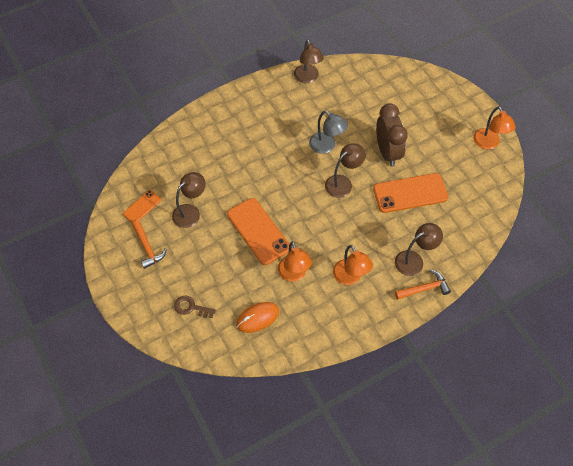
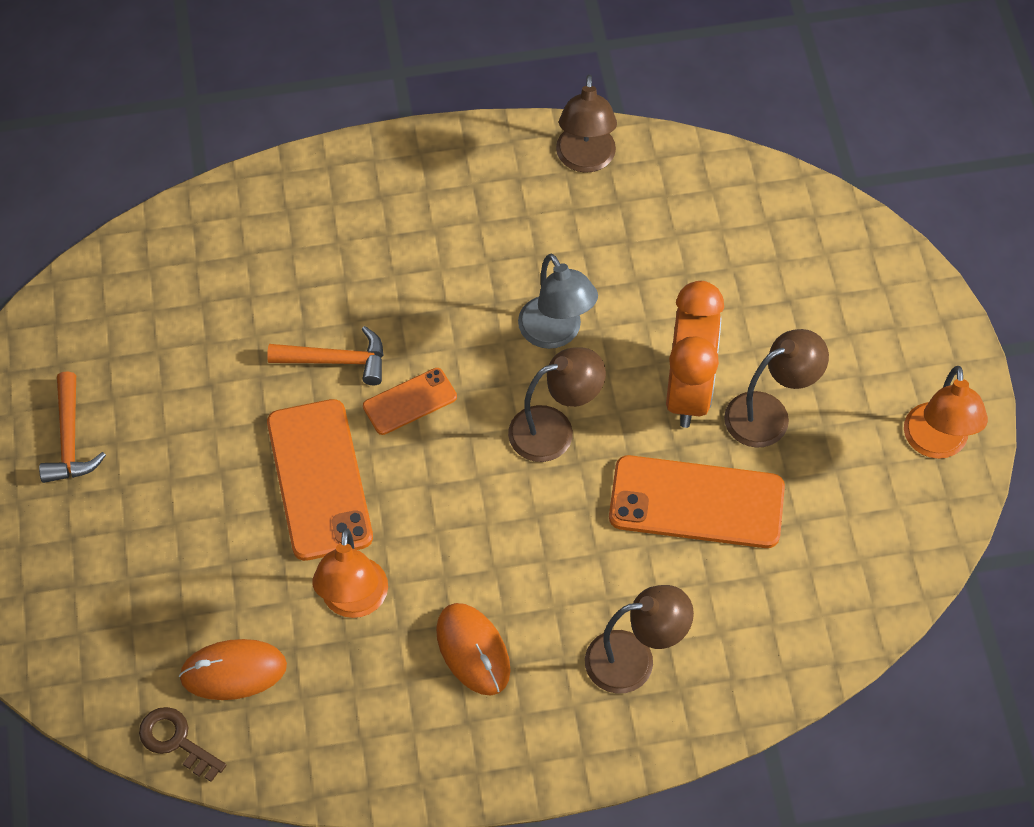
camera: 20 degrees right, 0 degrees up
orange phone [123,190,161,223] -> orange phone moved to [363,368,457,435]
brown lamp [172,172,205,228] -> brown lamp moved to [724,329,829,448]
brown key [174,295,216,318] -> brown key moved to [139,707,226,782]
orange lamp [333,245,373,285] -> orange mouse [436,603,511,696]
brown clock [376,103,408,167] -> orange clock [666,281,724,428]
orange hammer [395,270,451,300] -> orange hammer moved to [267,326,384,385]

